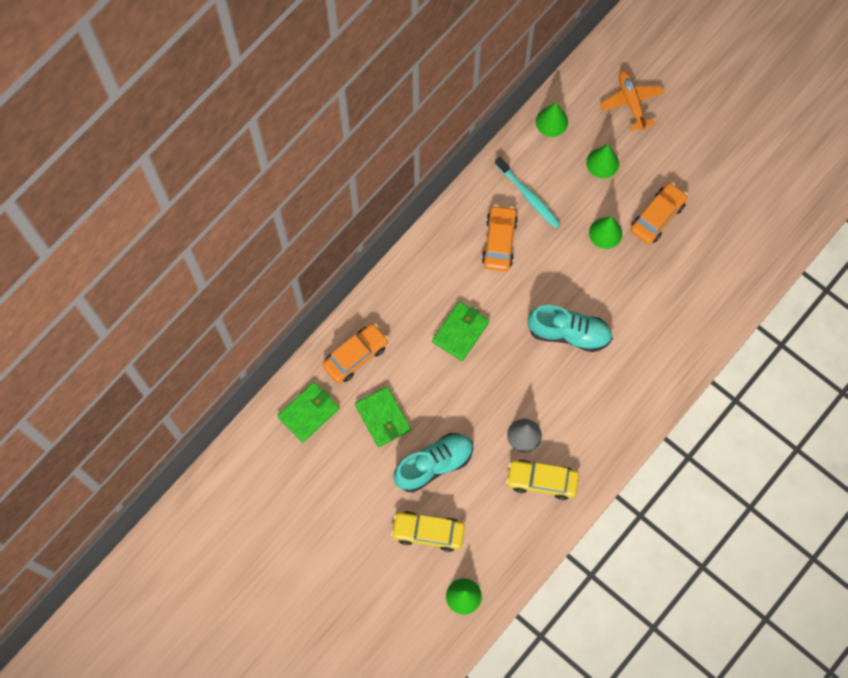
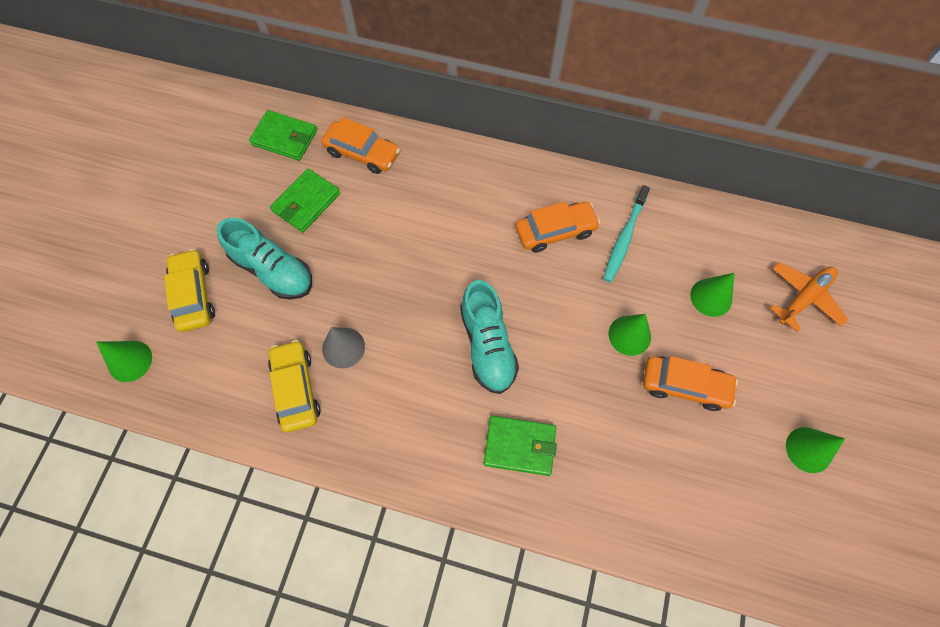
camera: 65 degrees right, 5 degrees down
green wallet [432,301,489,361] -> green wallet moved to [484,416,557,476]
green cone [536,102,568,137] -> green cone moved to [786,427,845,473]

